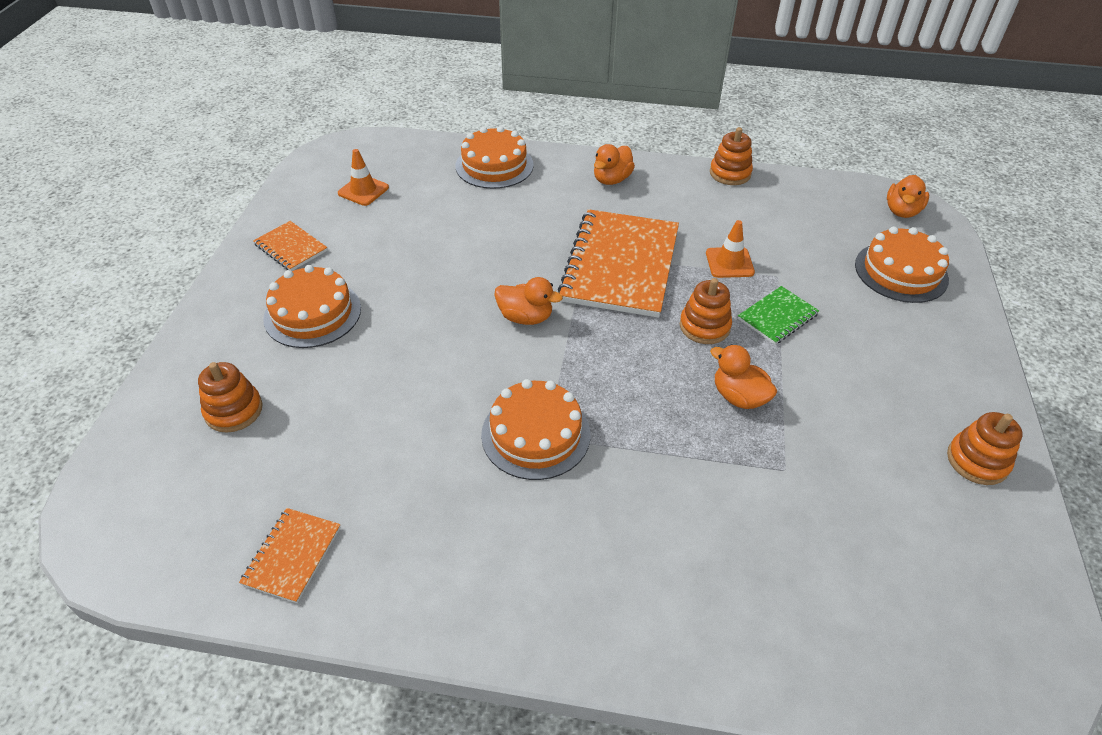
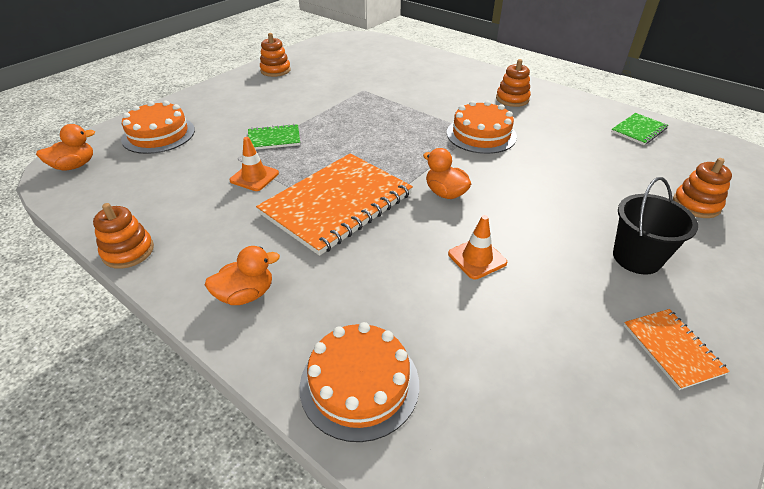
camera: 150 degrees left, 5 degrees down
orange notebook [239,508,341,603] -> green notebook [611,113,668,145]
orange cake [263,265,361,348] -> black bucket [613,177,698,274]
orange traffic cone [338,149,389,206] -> orange traffic cone moved to [448,215,507,279]
orange stacking toy [680,278,732,344] -> orange stacking toy moved to [496,59,531,107]
orange duck [710,345,777,409] -> none

